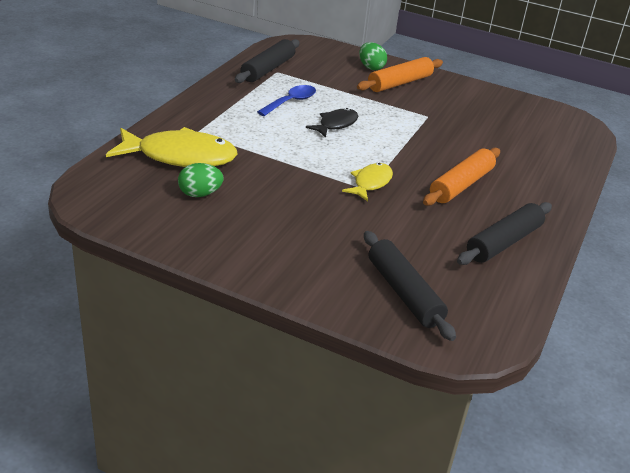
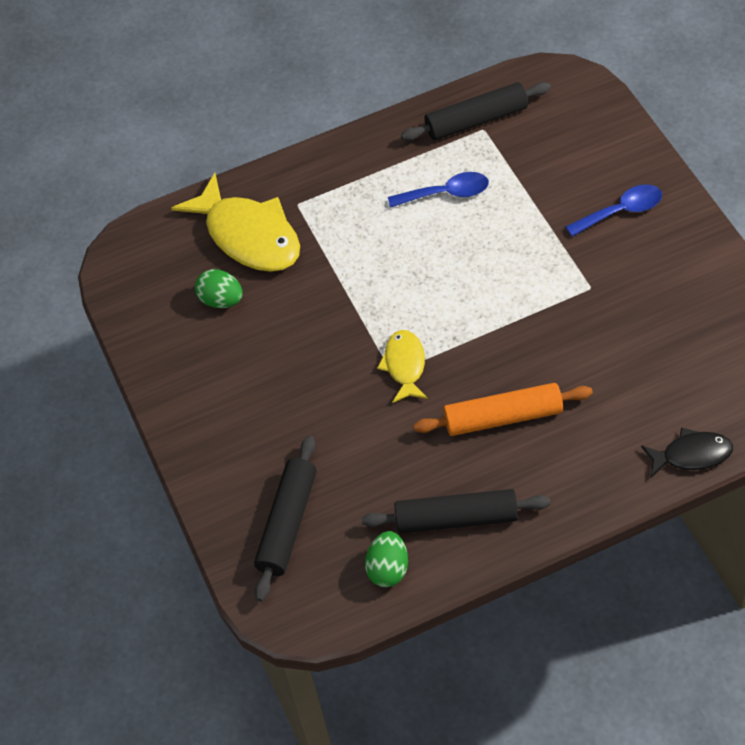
camera: 50 degrees right, 20 degrees up
black fish [306,108,358,138] -> black fish moved to [641,428,733,478]
yellow fish [342,163,393,202] -> yellow fish turned 75 degrees counterclockwise [377,330,428,403]
orange rolling pin [357,57,443,92] -> blue spoon [565,184,662,237]
green egg [359,42,387,70] -> green egg moved to [365,531,408,587]

